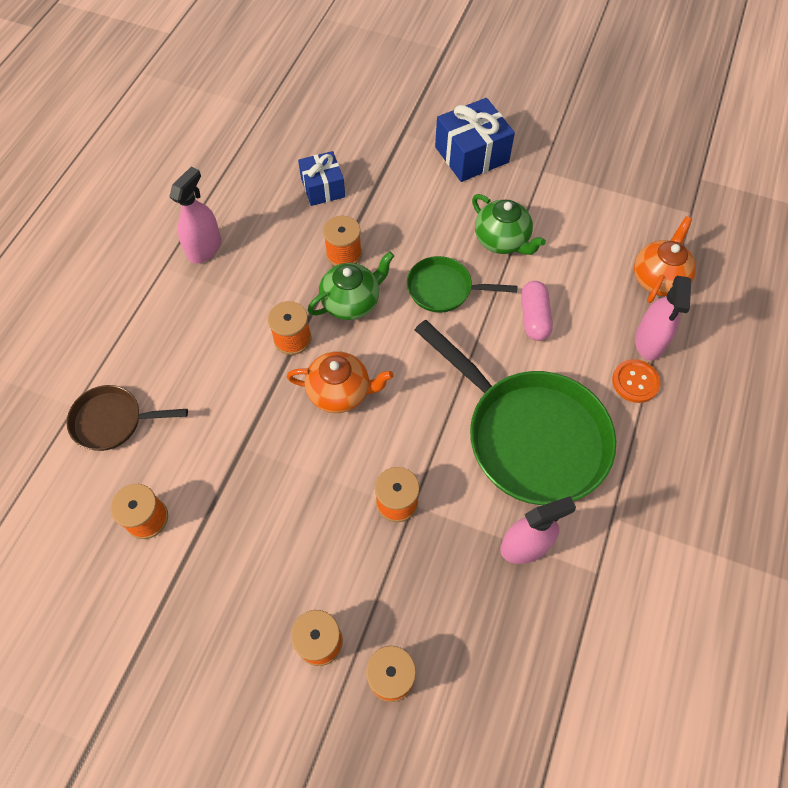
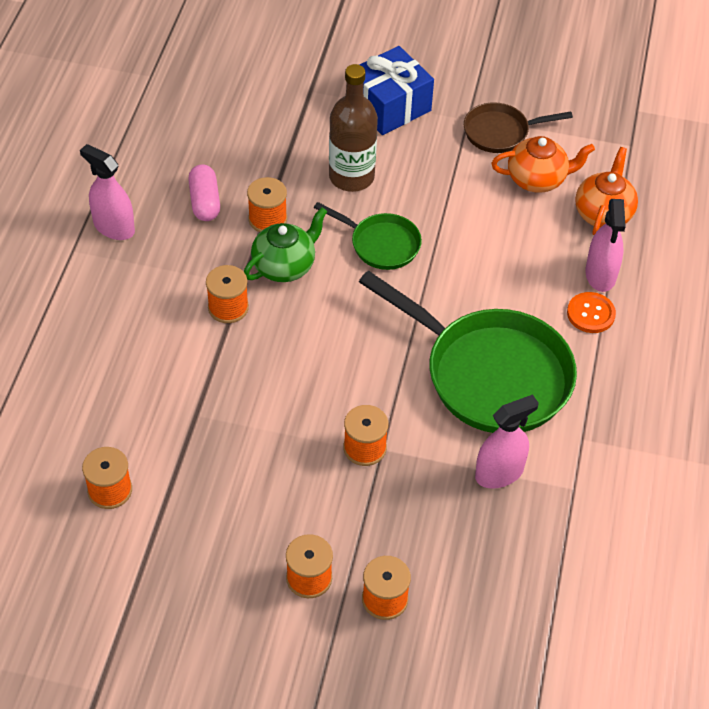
camera: 10 degrees left, 10 degrees down
brown pan [66,385,188,451] -> brown pan moved to [464,102,573,153]
pink spray bottle [169,167,221,264] -> pink spray bottle turned 75 degrees counterclockwise [80,144,135,240]
orange teapot [287,351,393,413] -> orange teapot moved to [492,136,595,193]
blue gift [298,151,345,206] -> none
green pan [407,256,518,313] -> green pan turned 150 degrees counterclockwise [314,202,422,270]
green teapot [472,194,546,255] -> none
pink capsule [521,281,553,341] -> pink capsule moved to [188,165,220,221]
none -> brown bottle [329,64,378,192]

